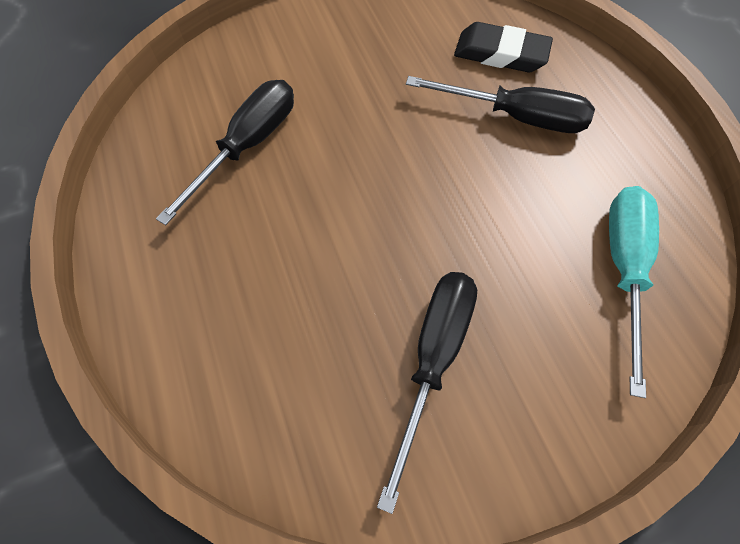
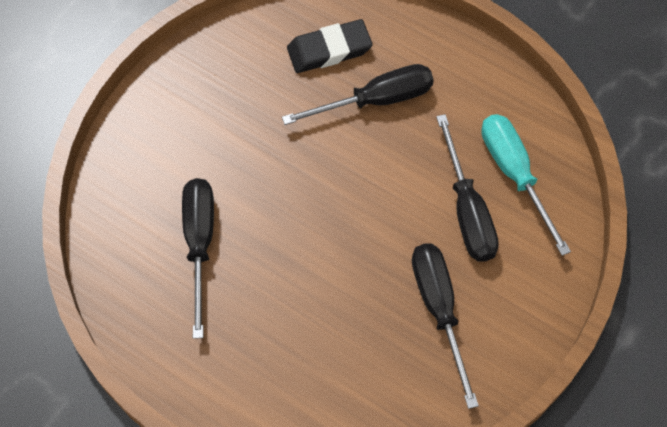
camera: 35 degrees left, 0 degrees up
none -> black screwdriver [436,114,499,262]

